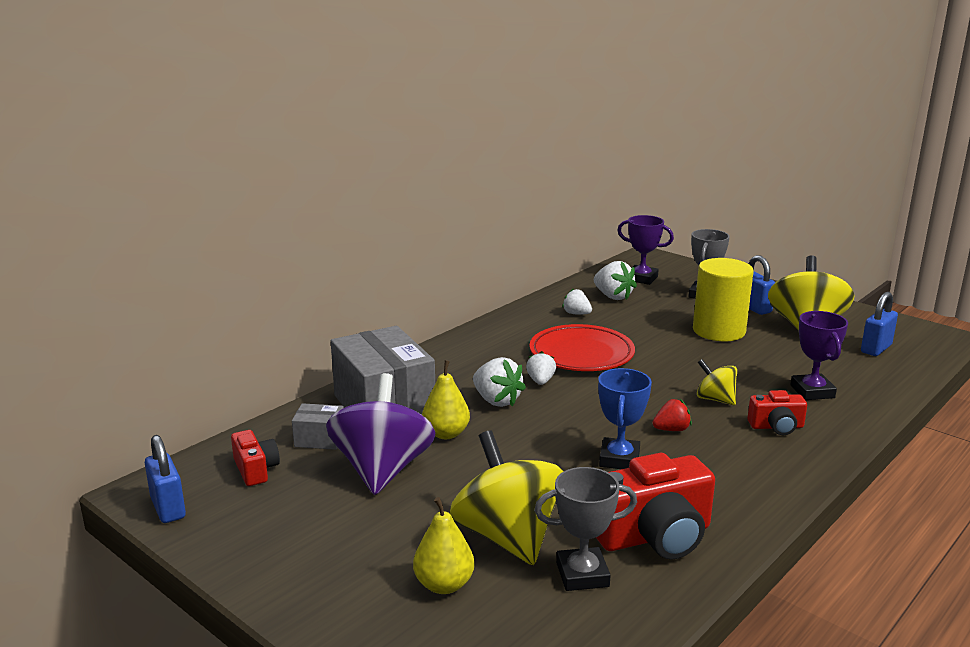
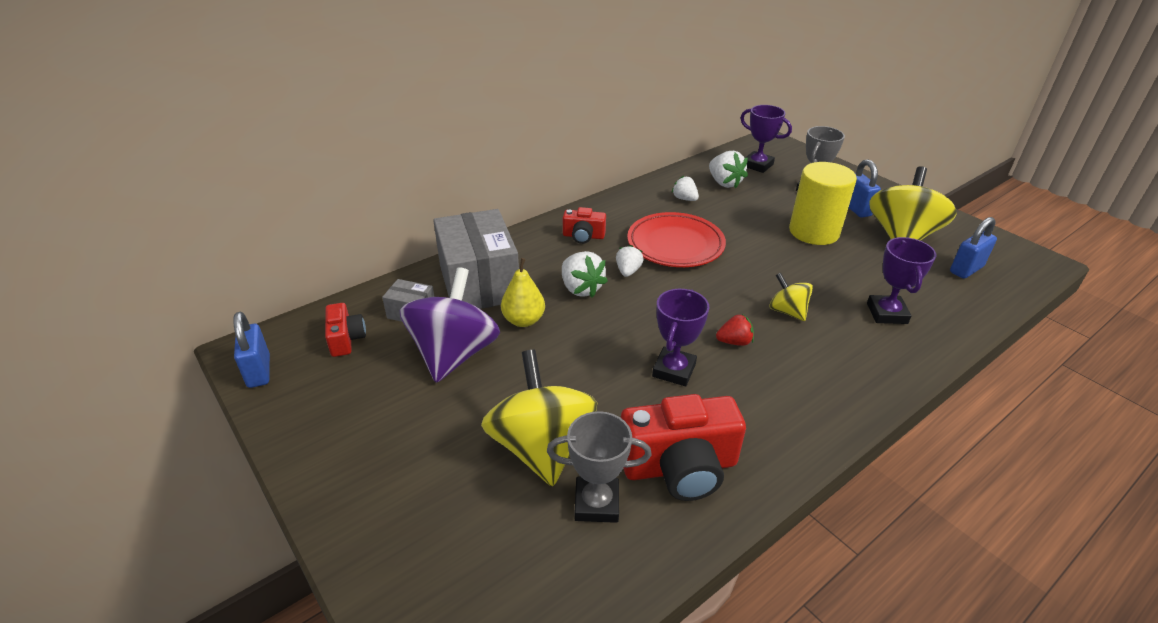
camera: 10 degrees right, 15 degrees up
yellow pear [413,497,475,594] -> none
blue trophy [598,368,652,469] -> purple trophy [652,289,710,386]
red camera [747,390,807,435] -> red camera moved to [563,207,606,244]

